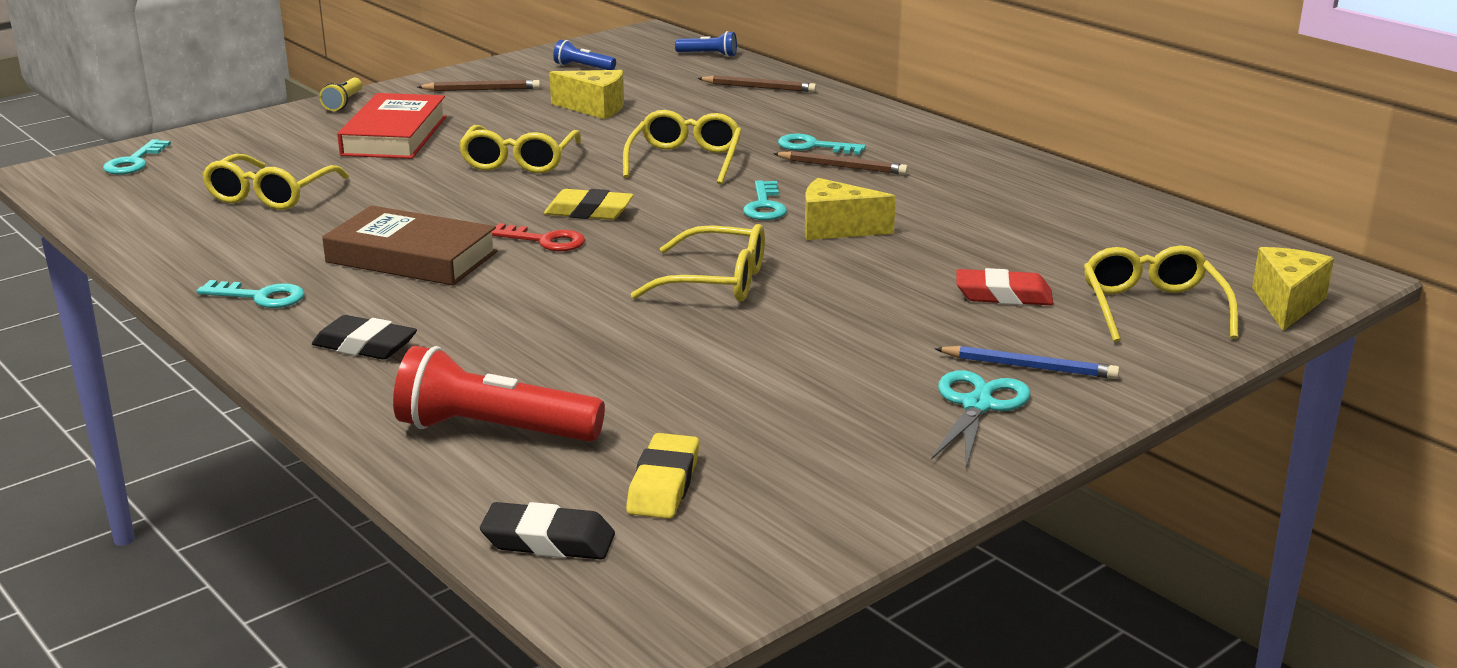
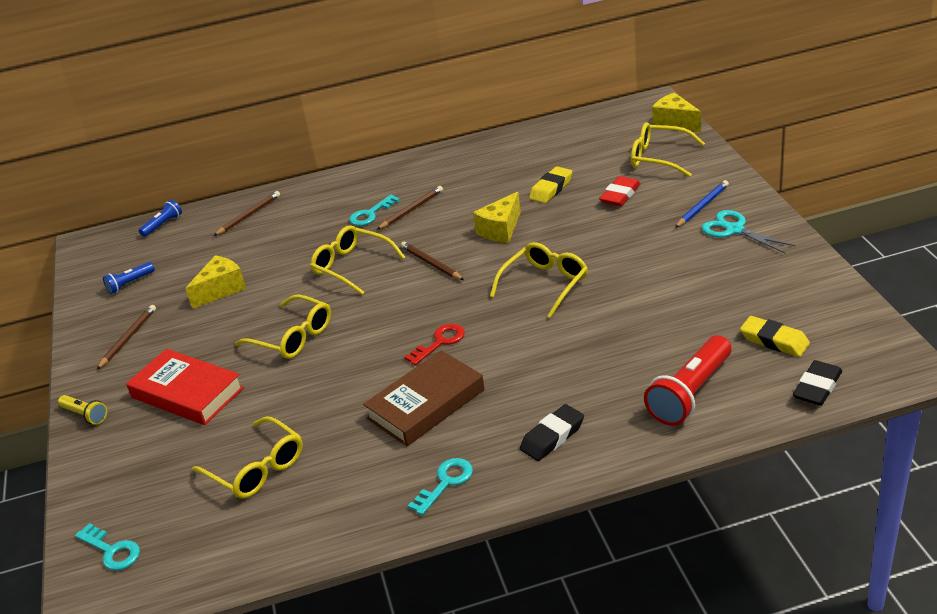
camera: 60 degrees left, 10 degrees up
yellow eraser [544,189,633,220] -> yellow eraser moved to [529,166,572,203]
turquoise key [743,180,787,220] -> none
none -> brown pencil [401,242,464,280]

